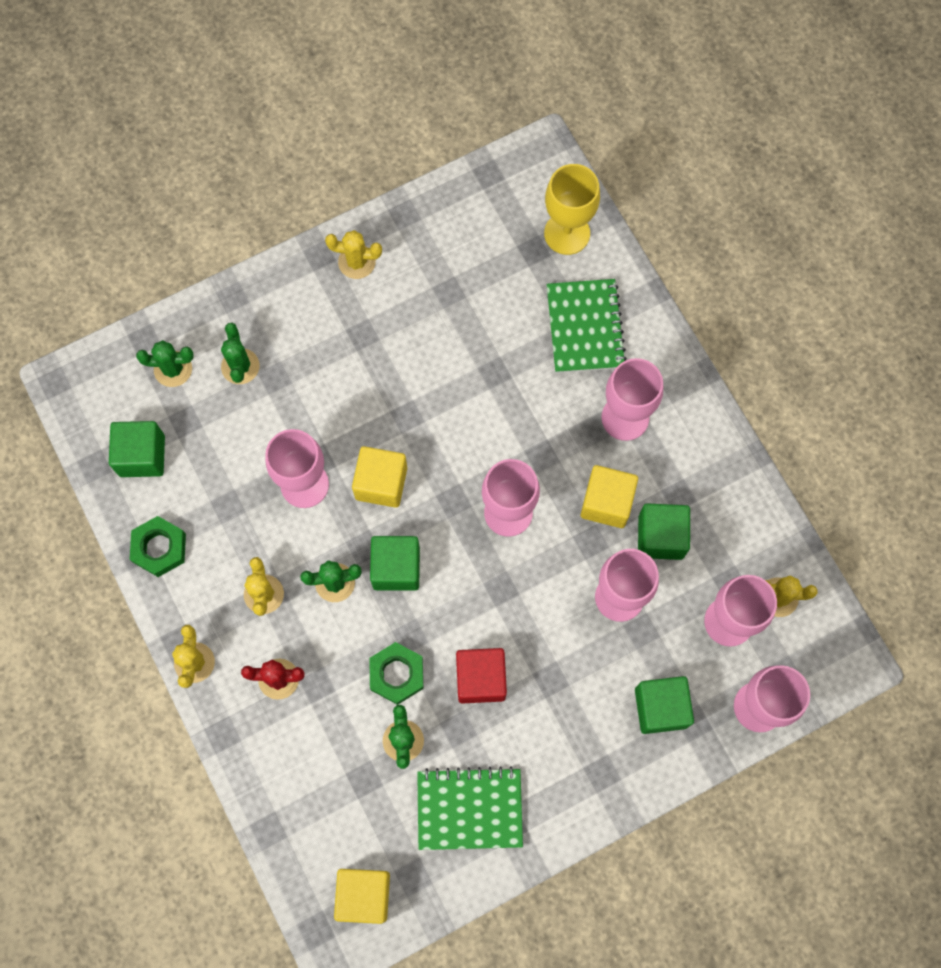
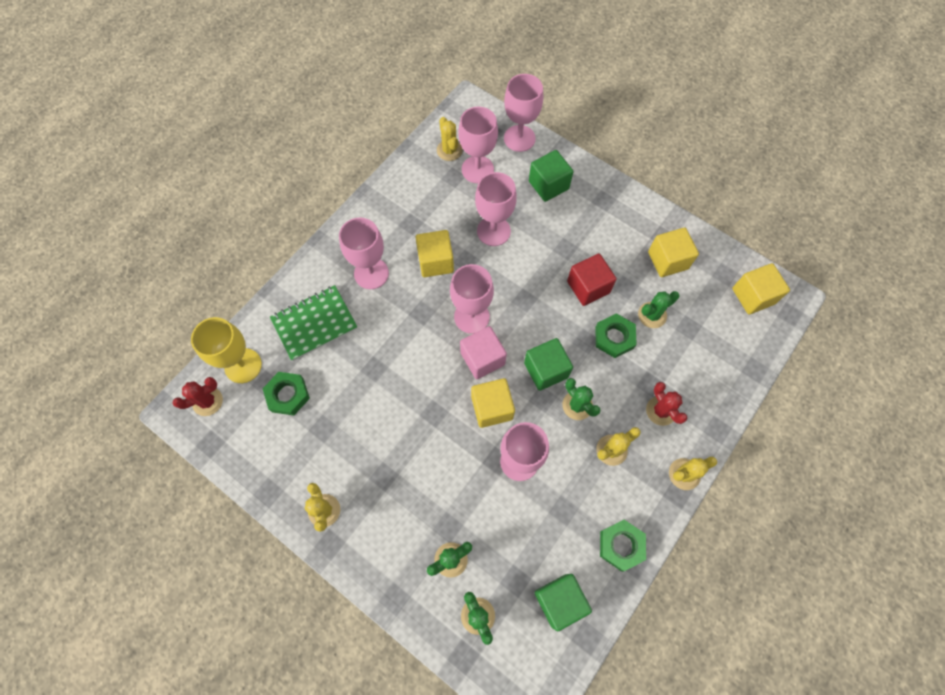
camera: 115 degrees left, 5 degrees down
green notebook [417,766,523,850] -> yellow cube [648,228,699,277]
green cube [638,504,690,560] -> none
none -> red cactus [173,377,223,416]
none -> green nut [263,372,310,415]
none -> pink cube [460,326,507,379]

